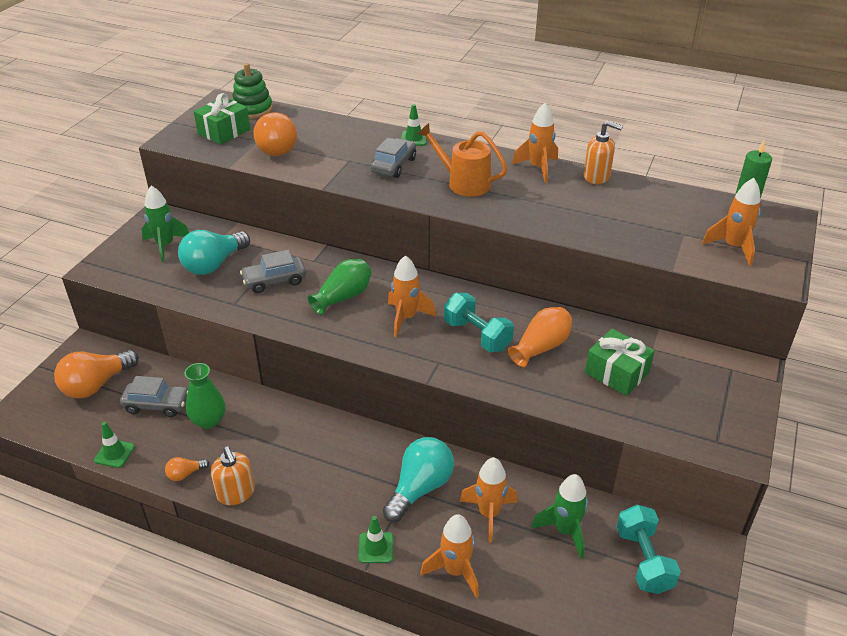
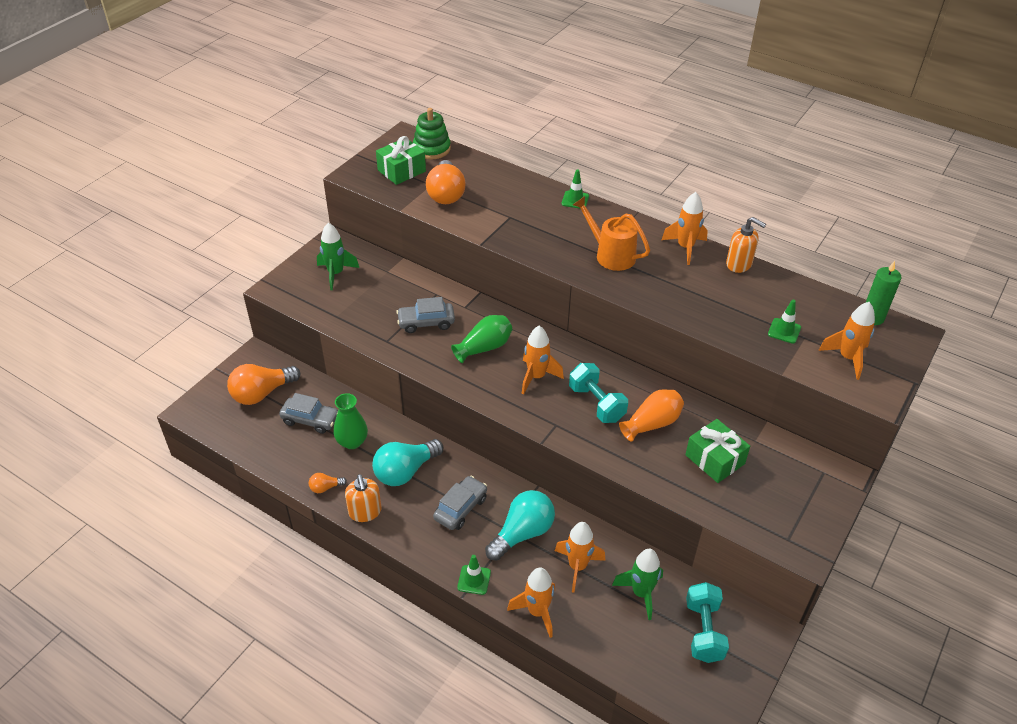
camera: 10 degrees right, 5 degrees up
green traffic cone [94,422,135,468] -> green traffic cone moved to [768,300,801,344]
turquoise light bulb [178,230,250,275] -> turquoise light bulb moved to [372,439,443,486]
grey car [371,138,416,178] -> grey car moved to [433,476,487,530]

